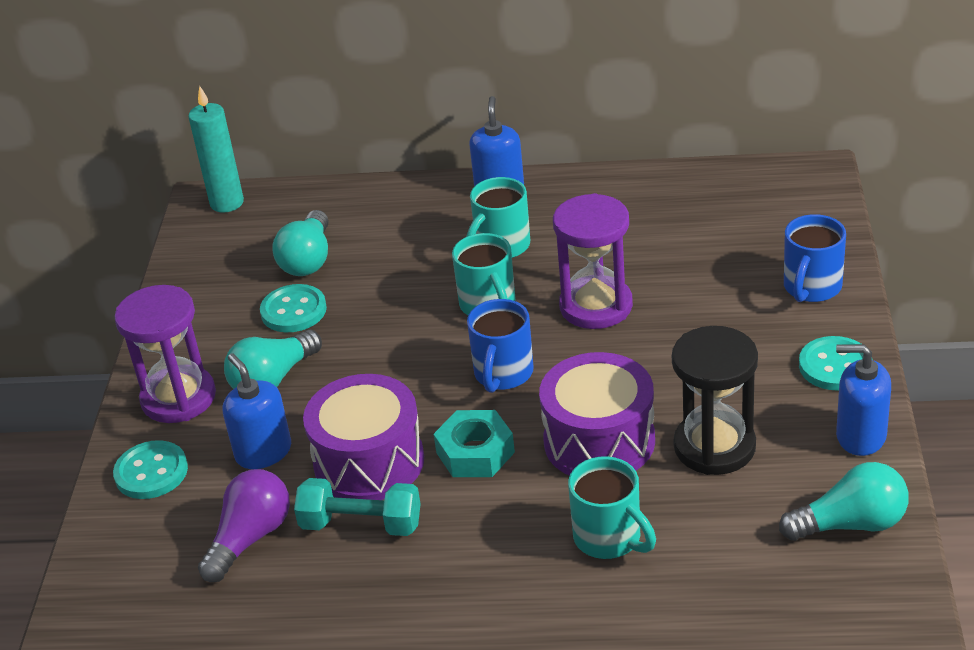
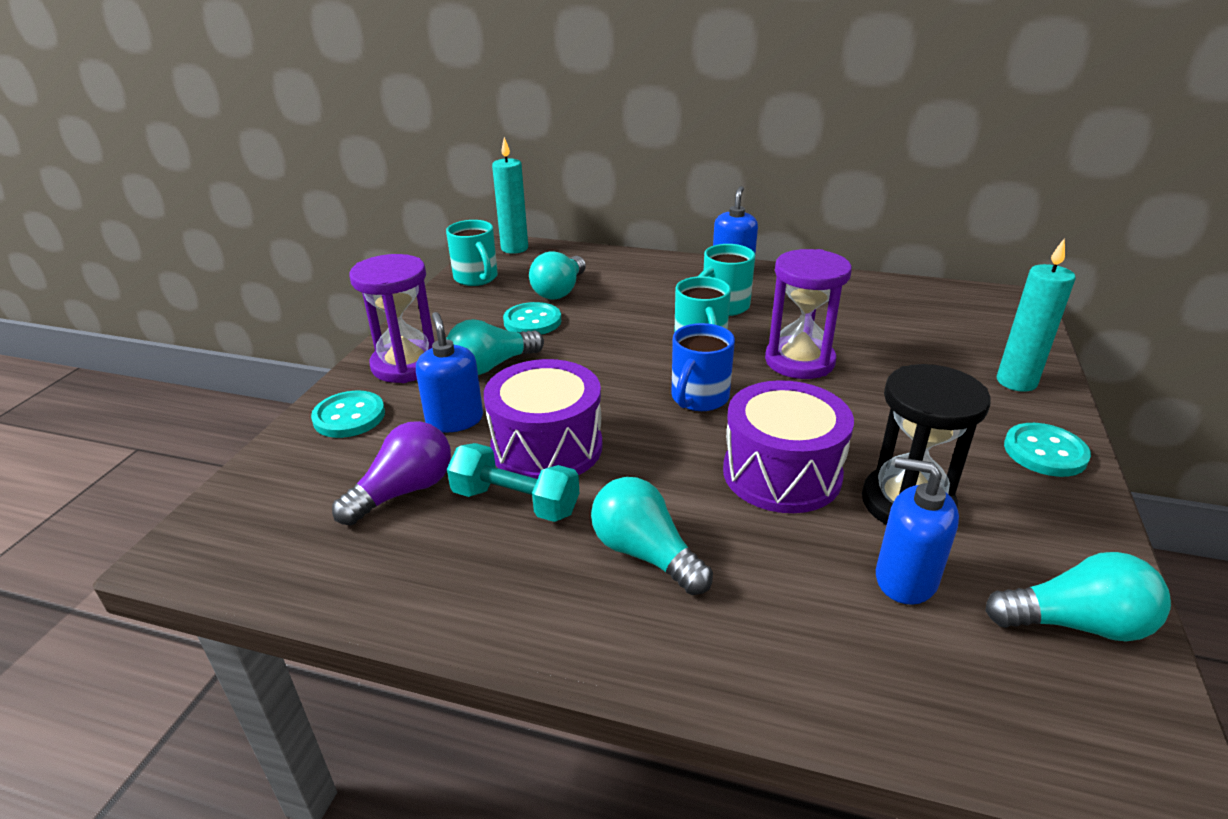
camera: 10 degrees right, 5 degrees down
turquoise nut [434,410,515,477] -> none
turquoise mug [568,456,656,559] -> turquoise mug moved to [446,220,498,286]
blue mug [784,214,846,302] -> turquoise candle [997,239,1075,392]
blue soap dispenser [836,344,891,456] -> blue soap dispenser moved to [876,457,959,605]
none -> turquoise light bulb [591,477,713,595]

